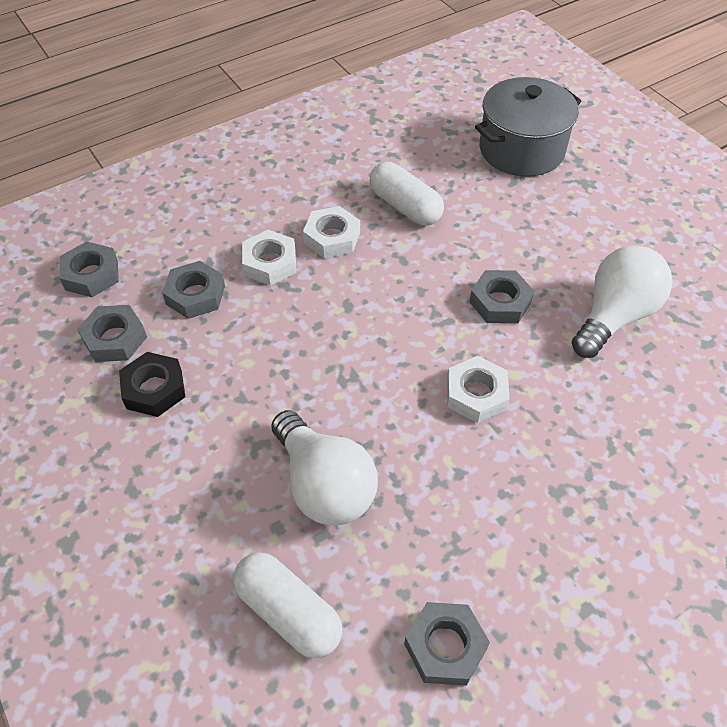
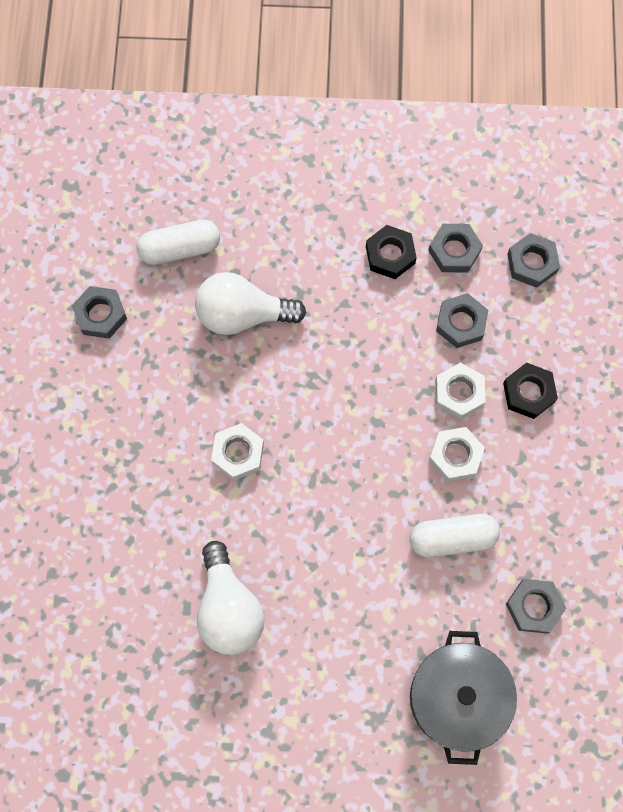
camera: 125 degrees right, 20 degrees up
grey nut [470,270,534,324] -> grey nut moved to [506,579,566,634]
none -> black nut [503,363,558,419]

